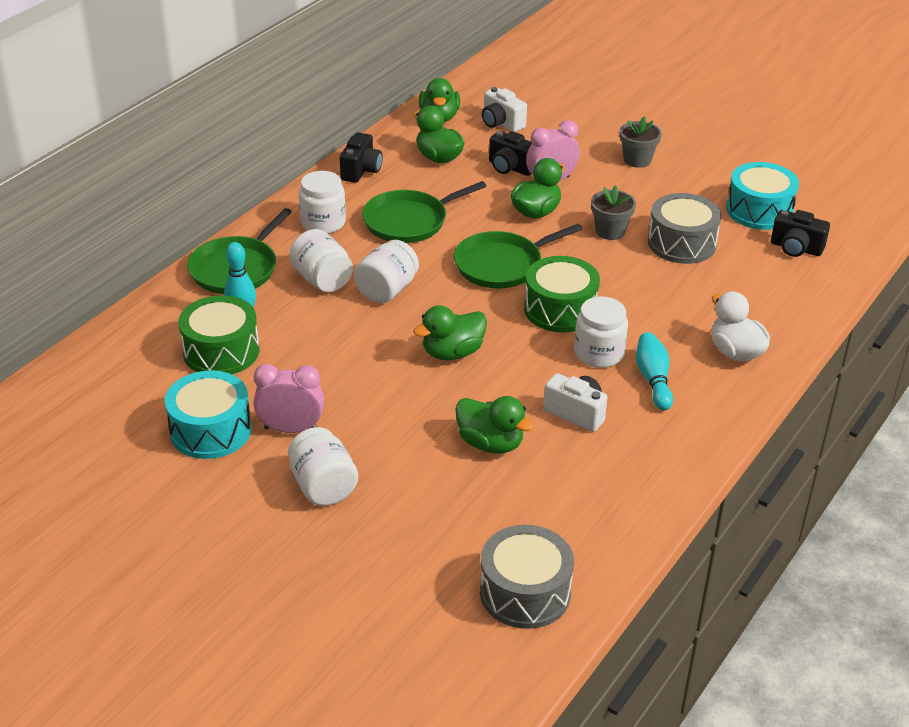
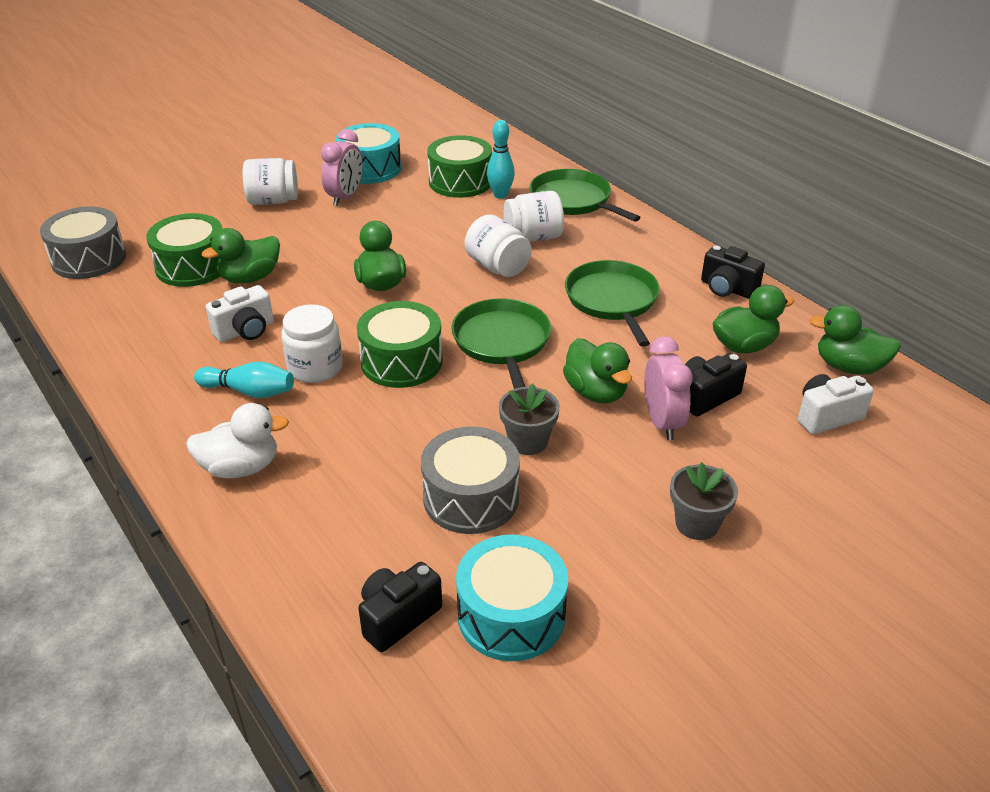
camera: 110 degrees right, 0 degrees up
white jar [299,171,346,234] -> none
none -> green drum [146,213,222,287]

